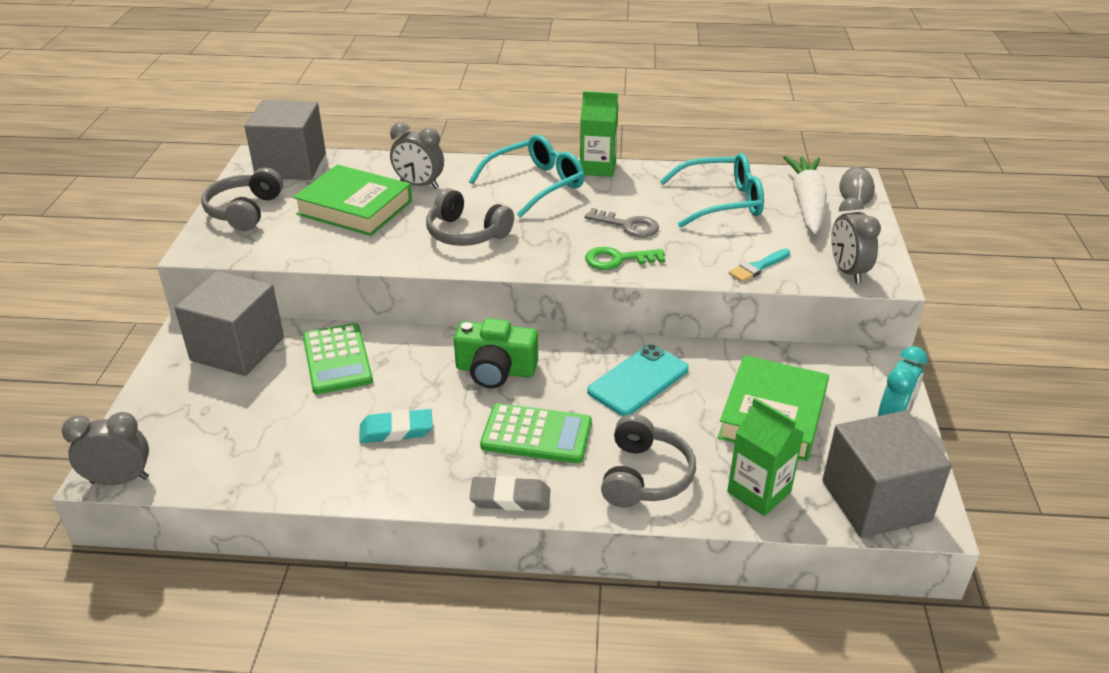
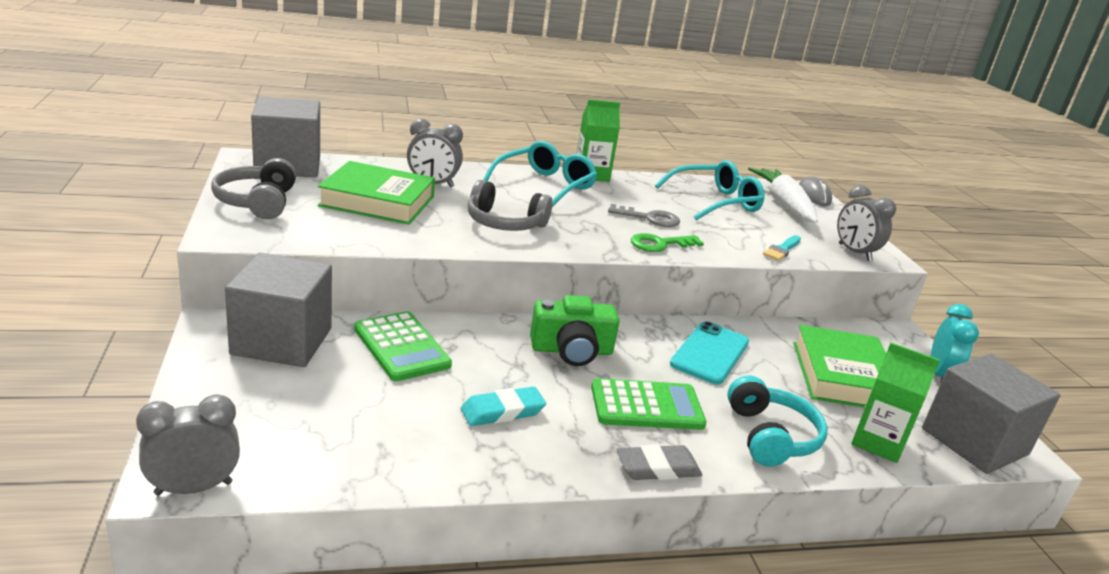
camera: 20 degrees left, 10 degrees down
grey headphones [601,414,696,508] -> turquoise headphones [727,376,828,467]

